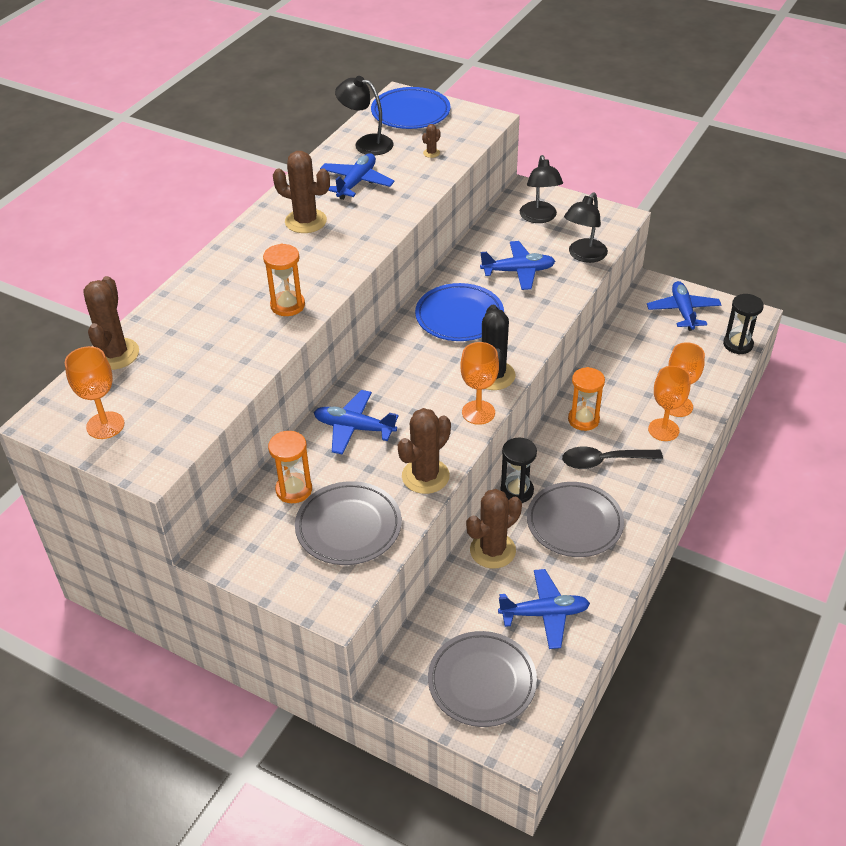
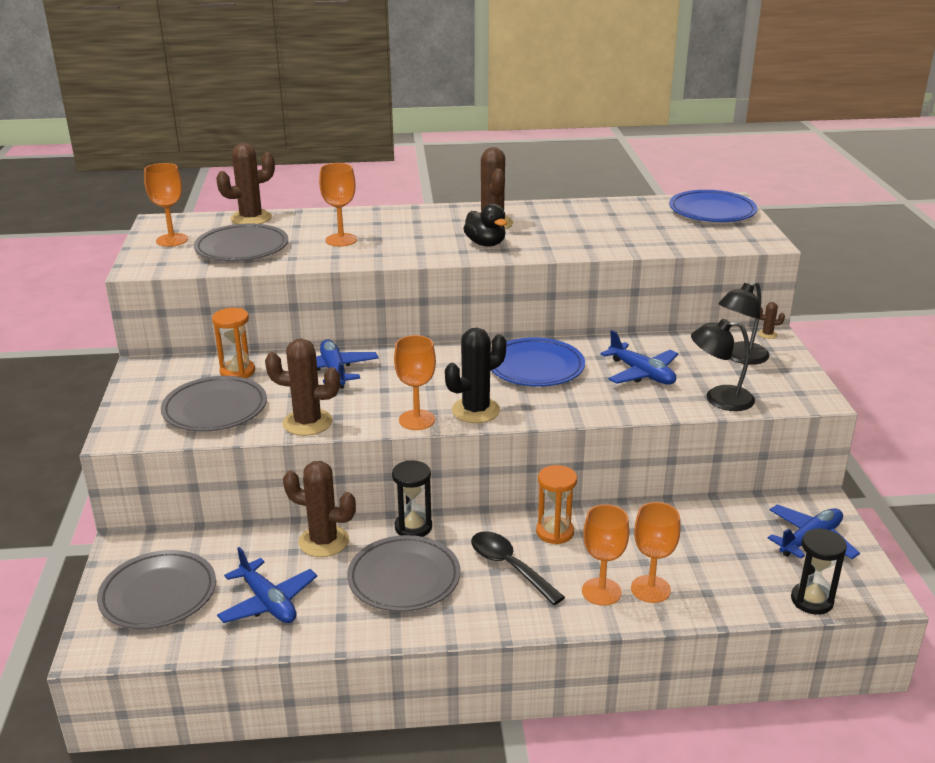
camera: 55 degrees right, 15 degrees down
orange hourglass [263,244,305,316] -> none
blue plane [320,153,395,200] -> none
black lamp [335,76,394,155] -> none
brown cactus [422,124,441,158] -> brown cactus moved to [758,302,785,339]
none -> grey plate [194,223,288,261]
none -> orange goblet [319,163,357,247]
none -> black duck [463,203,507,246]

